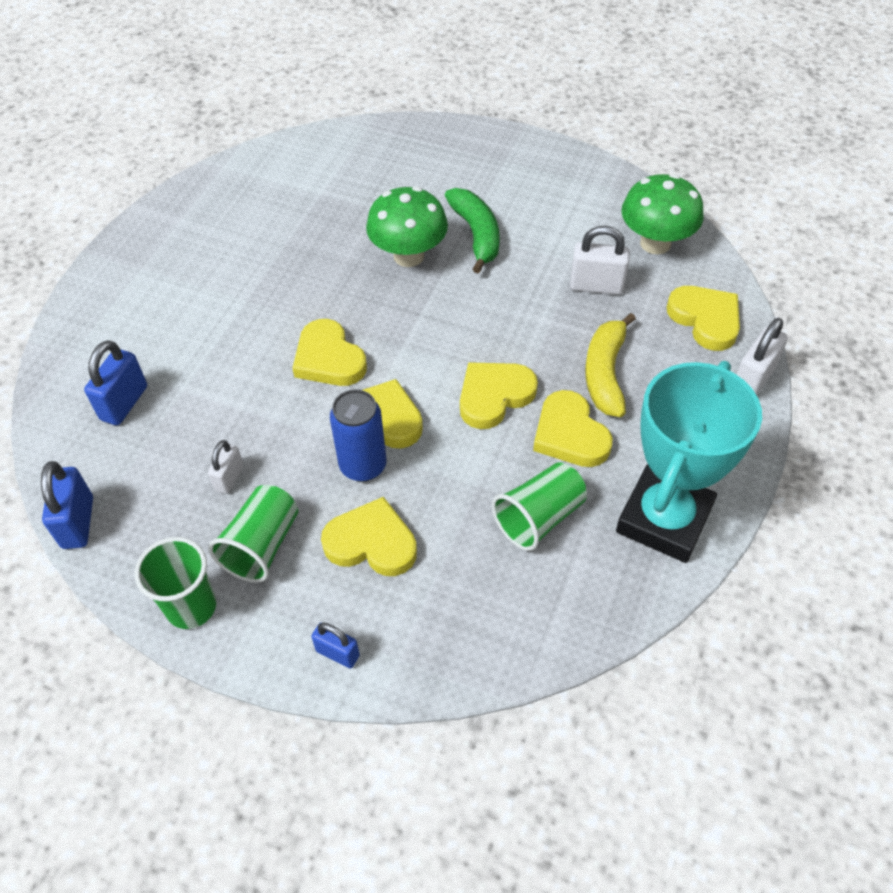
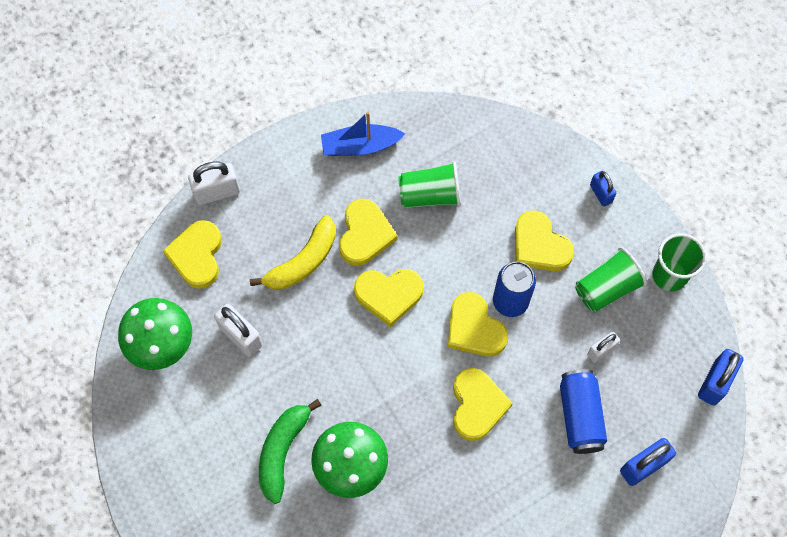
camera: 145 degrees left, 15 degrees up
turquoise trophy [616,361,762,563] -> blue boat [321,112,405,156]
none -> blue can [560,369,607,454]

